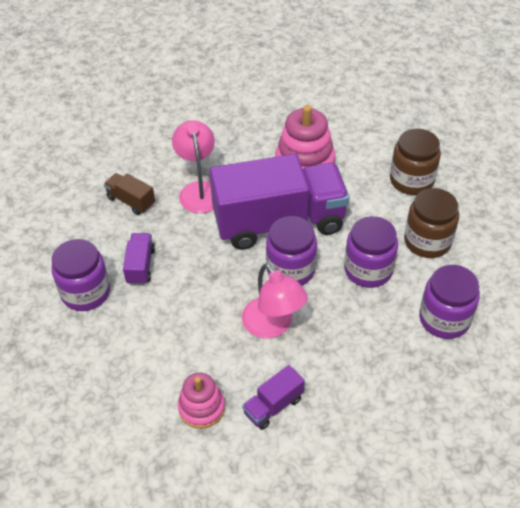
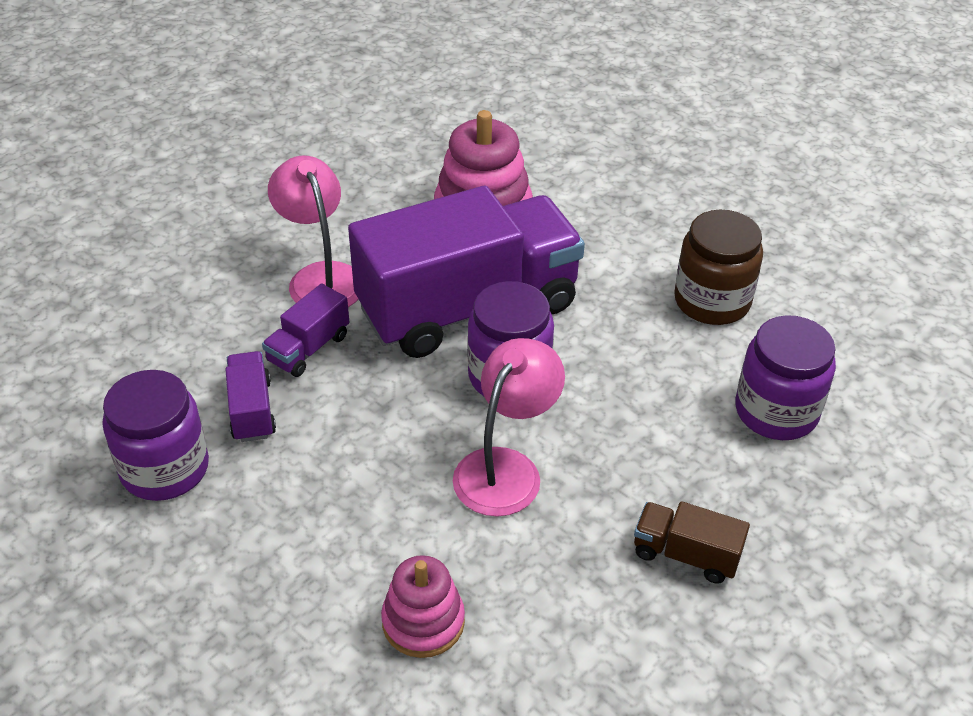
camera: 15 degrees left, 5 degrees down
brown truck [104,173,155,215] -> brown truck moved to [634,501,750,584]
pink lamp [242,263,308,338] -> pink lamp turned 105 degrees counterclockwise [453,338,565,517]
purple truck [242,365,305,430] -> purple truck moved to [262,283,349,377]
purple jar [344,216,398,288] -> none
brown jar [390,129,441,195] -> none

